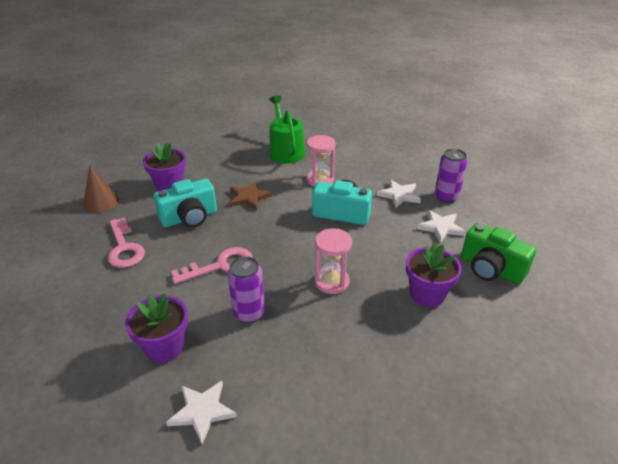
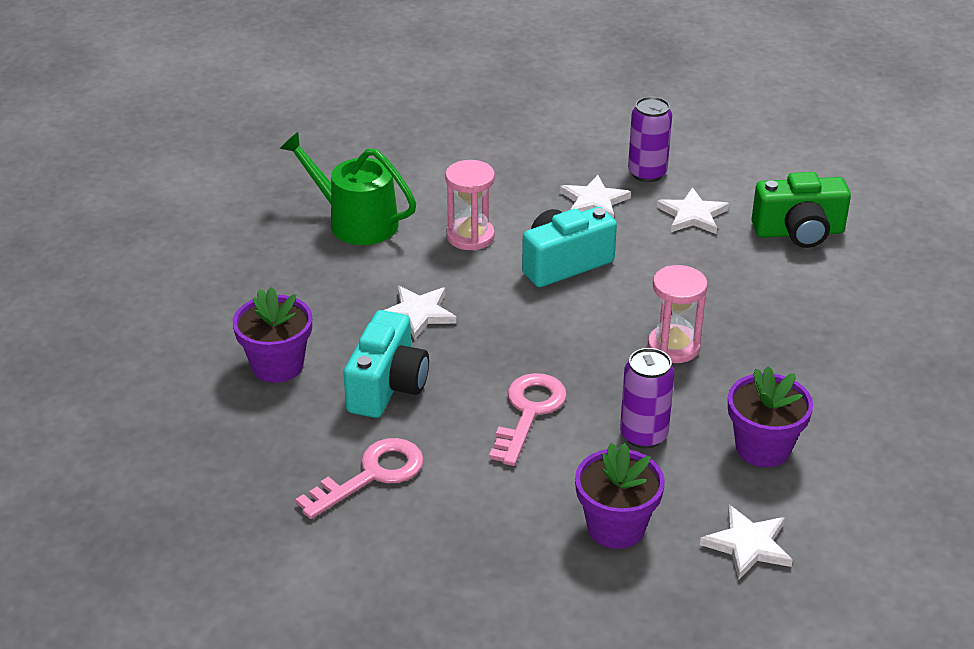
camera: 45 degrees left, 0 degrees up
brown cone [83,165,119,213] -> none
pink key [108,218,145,268] -> pink key turned 60 degrees counterclockwise [295,438,424,519]
brown star [230,181,272,210] -> white star [384,286,457,340]
purple flower pot [406,242,462,307] -> purple flower pot moved to [728,366,813,467]

